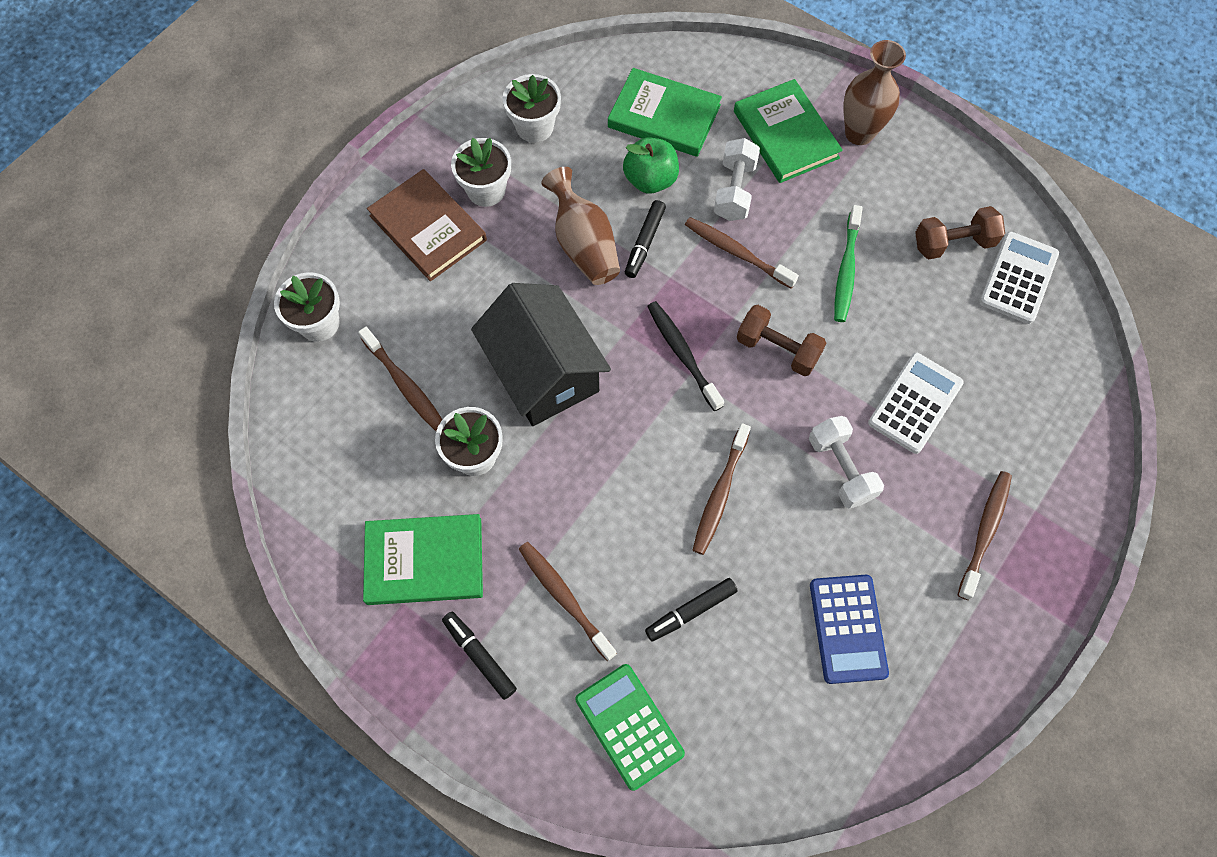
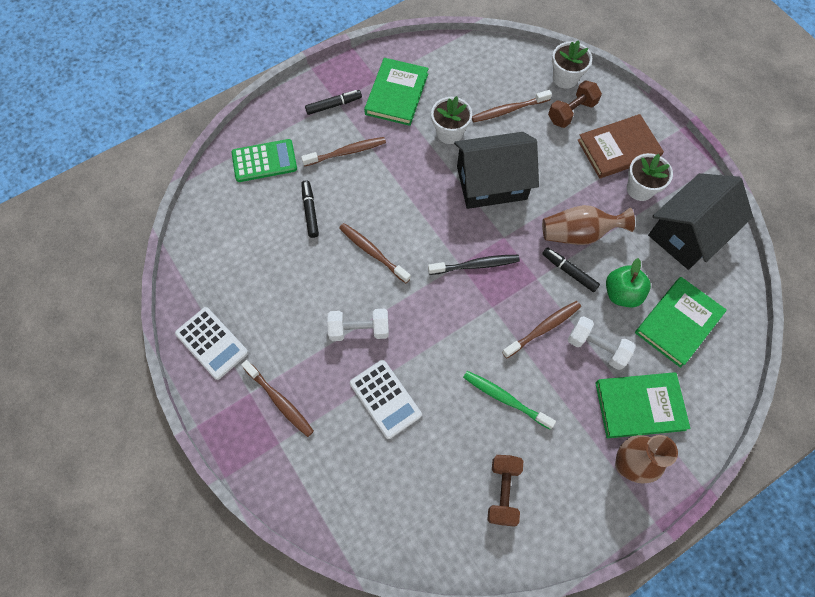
camera: 110 degrees right, 0 degrees up
white flower pot [503,74,561,143] -> black house [648,173,753,270]
brown dumbbell [737,305,826,376] -> brown dumbbell moved to [548,80,602,128]
blue calculator [810,575,889,684] -> none
white calculator [979,231,1059,324] -> white calculator moved to [175,307,248,380]

